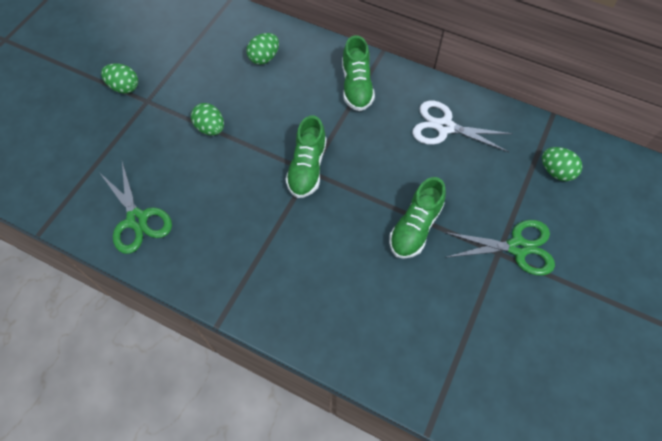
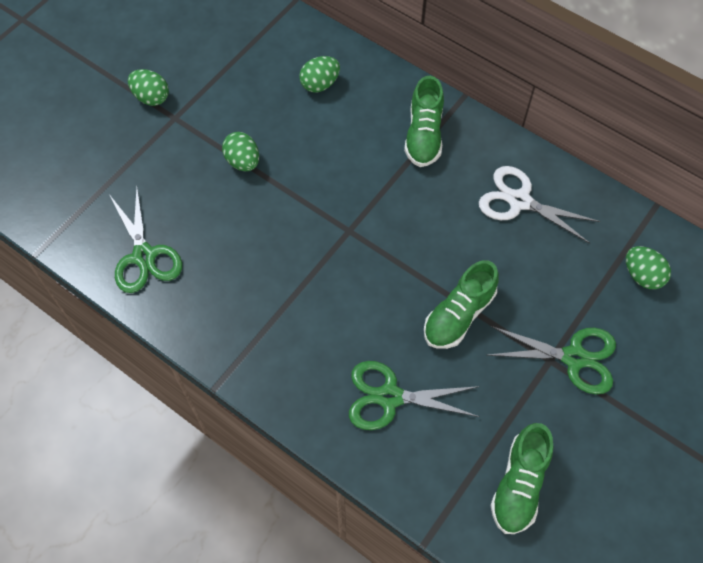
camera: 10 degrees right, 0 degrees up
green shoe [285,115,327,198] -> green shoe moved to [491,423,554,534]
none -> green scissors [349,361,480,430]

